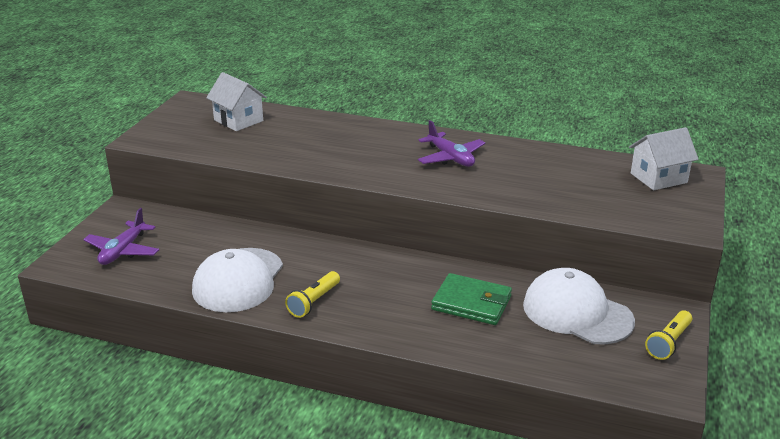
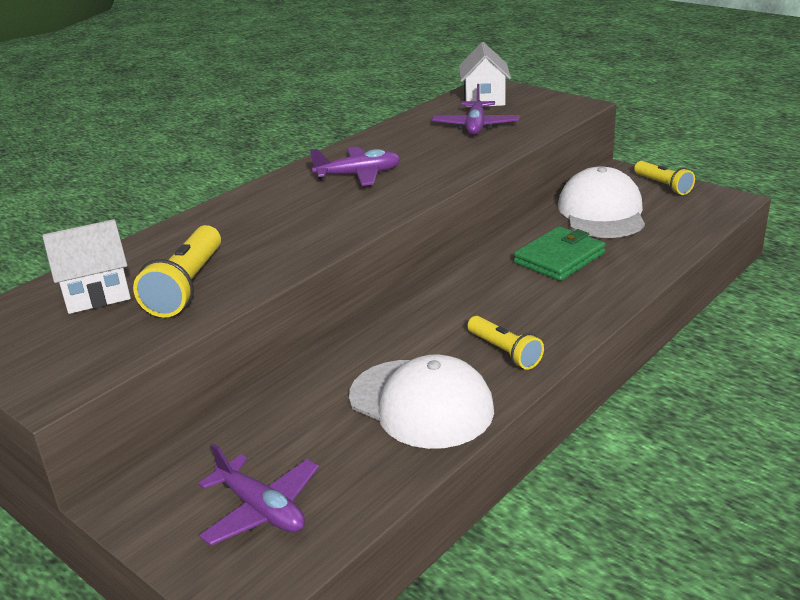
camera: 65 degrees left, 0 degrees up
white cap [523,268,635,345] -> white cap turned 120 degrees clockwise [558,167,645,238]
none -> yellow flashlight [133,225,221,317]
none -> purple plane [432,84,519,135]

